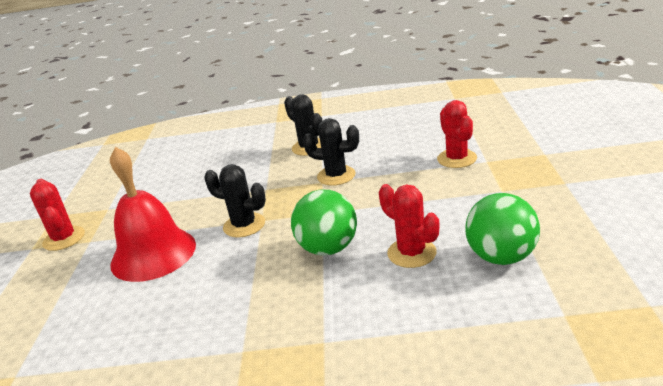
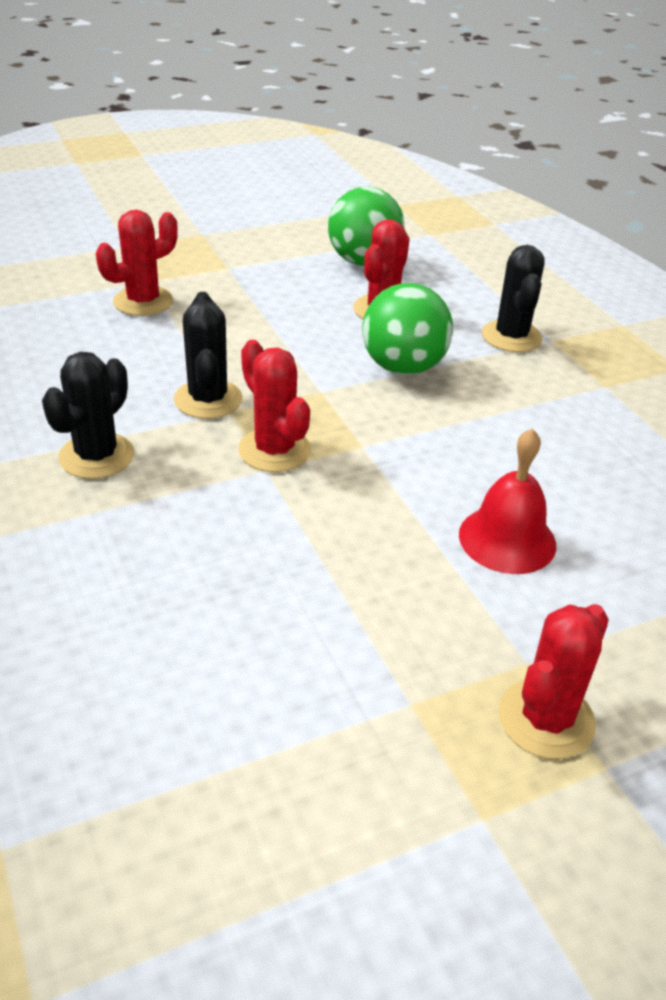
camera: 120 degrees left, 10 degrees up
red bell [110,147,196,282] -> red bell [459,428,556,574], size x0.64
black cactus [204,164,266,238] -> black cactus moved to [482,245,545,352]
none -> red cactus [238,340,311,472]

